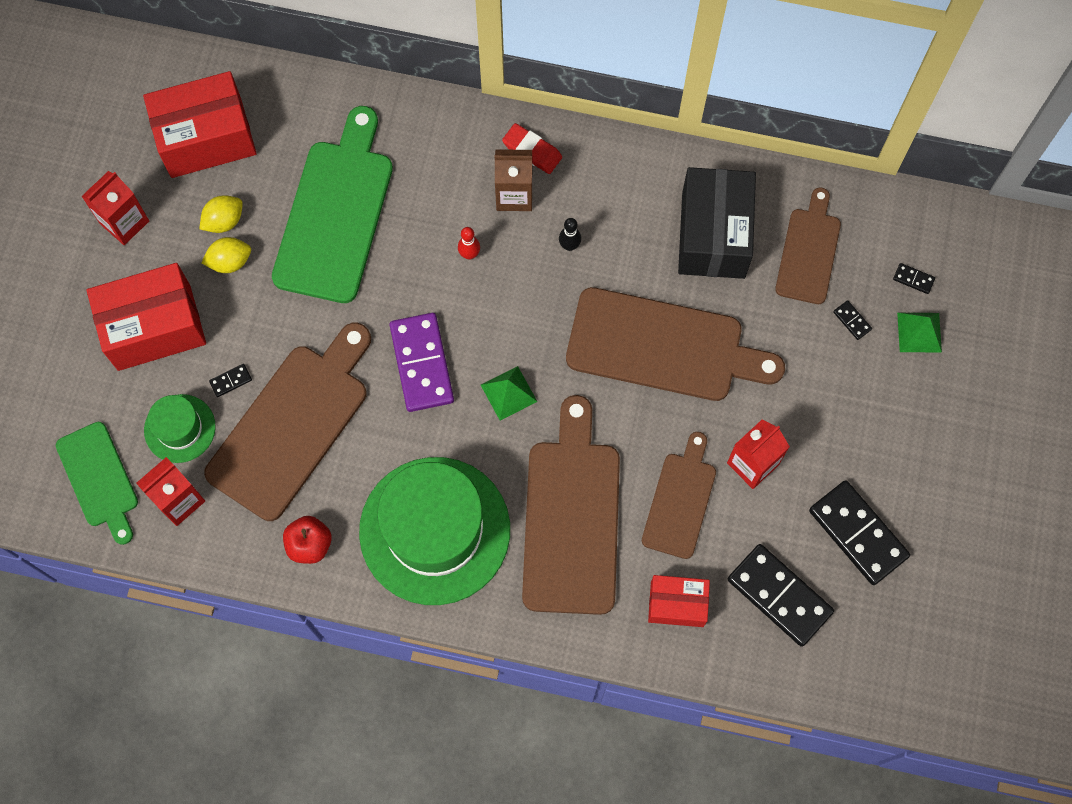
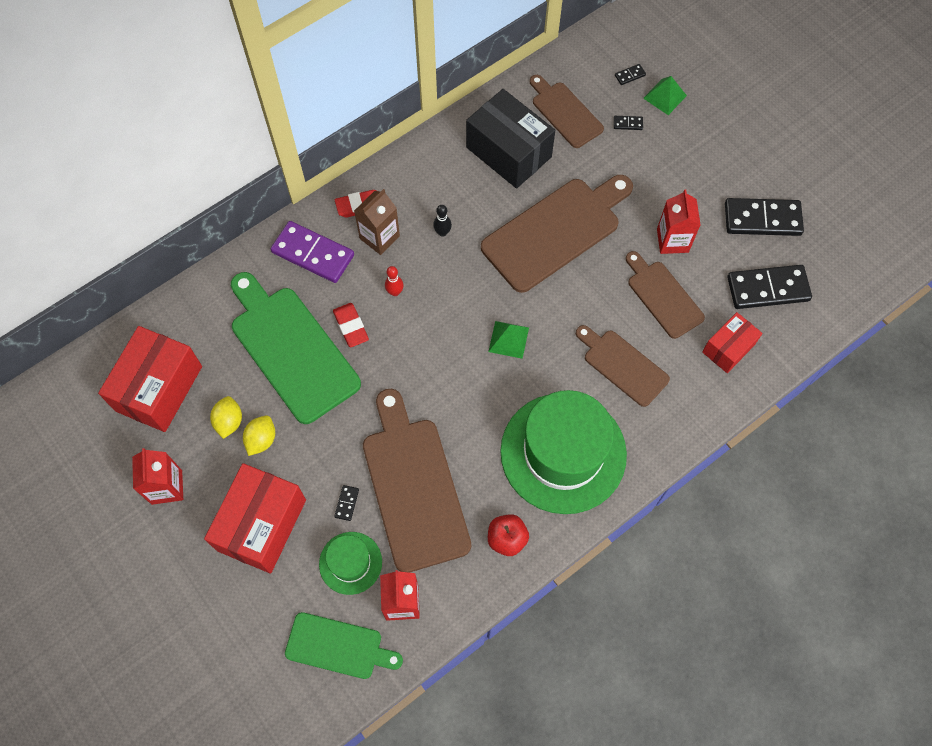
camera: 50 degrees left, 5 degrees down
purple domino [389,313,454,412] -> purple domino moved to [271,221,354,283]
brown cutting board [522,395,620,615] -> brown cutting board [576,325,670,407], size x0.58
none -> red eraser [333,303,369,347]

